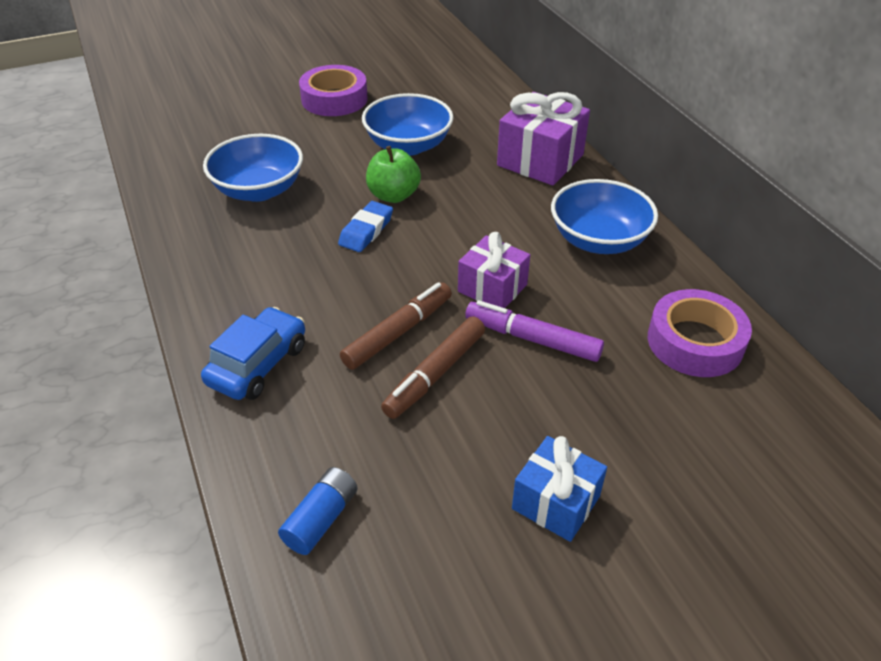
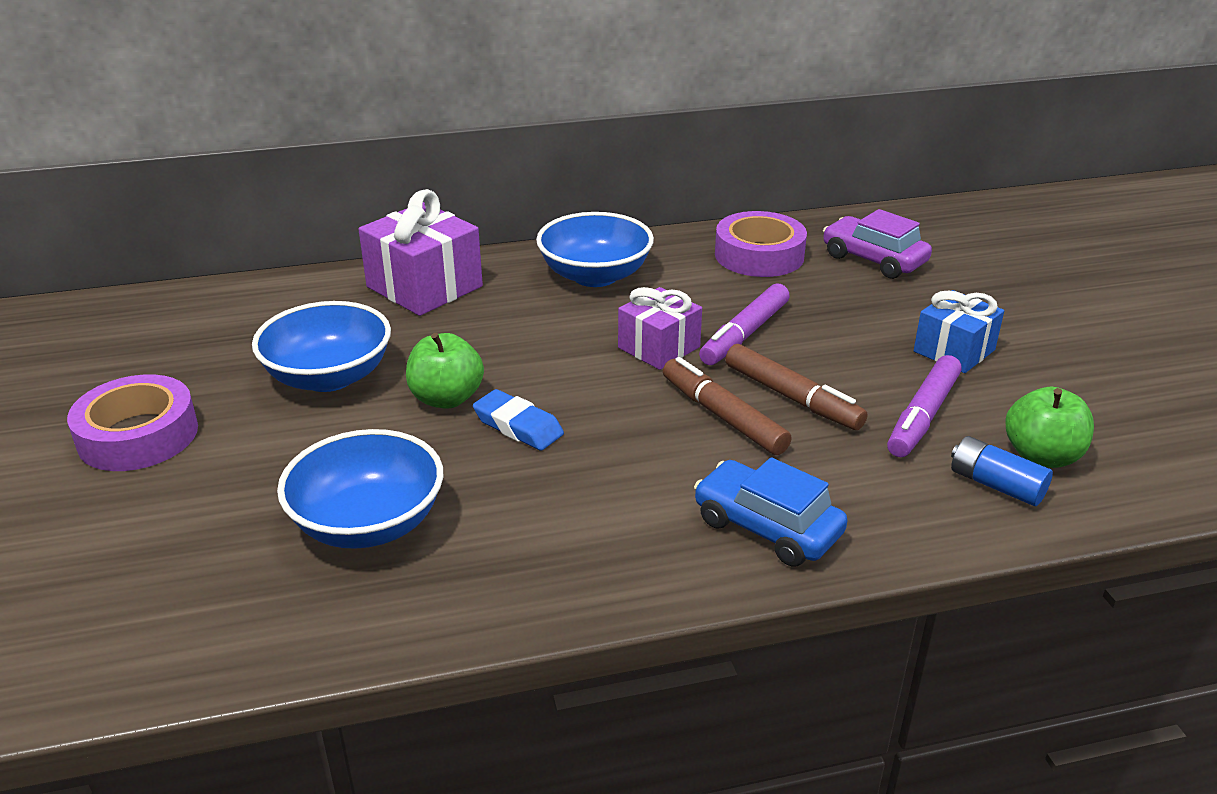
camera: 80 degrees left, 10 degrees down
none -> purple car [823,209,932,279]
none -> purple marker [887,355,962,457]
none -> green apple [1005,387,1094,468]

